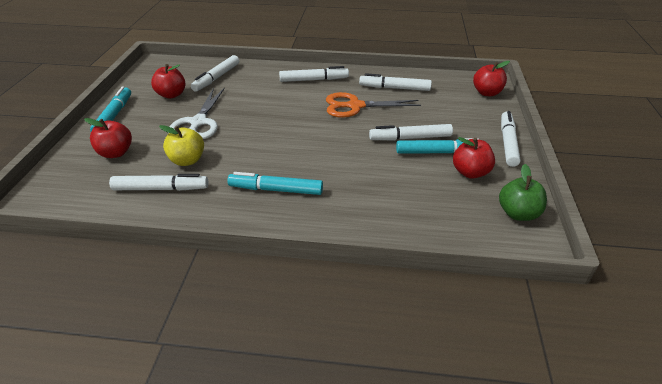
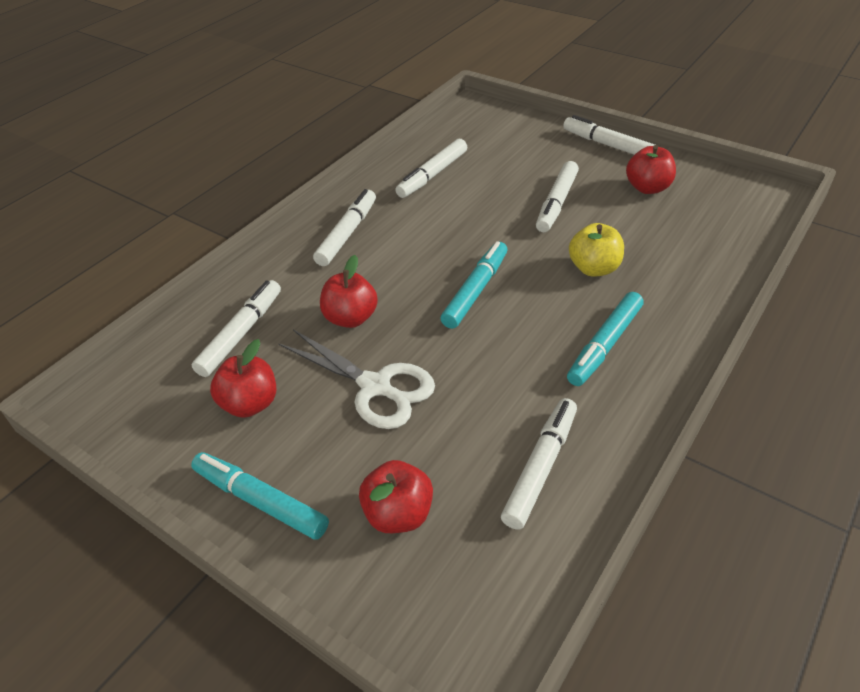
camera: 60 degrees left, 5 degrees up
yellow apple [159,125,204,166] -> yellow apple moved to [569,223,624,277]
white marker [191,55,239,92] -> white marker turned 120 degrees counterclockwise [192,280,281,377]
orange scissors [326,92,421,118] -> none
turquoise marker [396,138,480,154] -> turquoise marker moved to [440,241,508,329]
red apple [473,61,510,96] -> red apple moved to [320,255,378,328]
green apple [499,164,547,221] -> none

